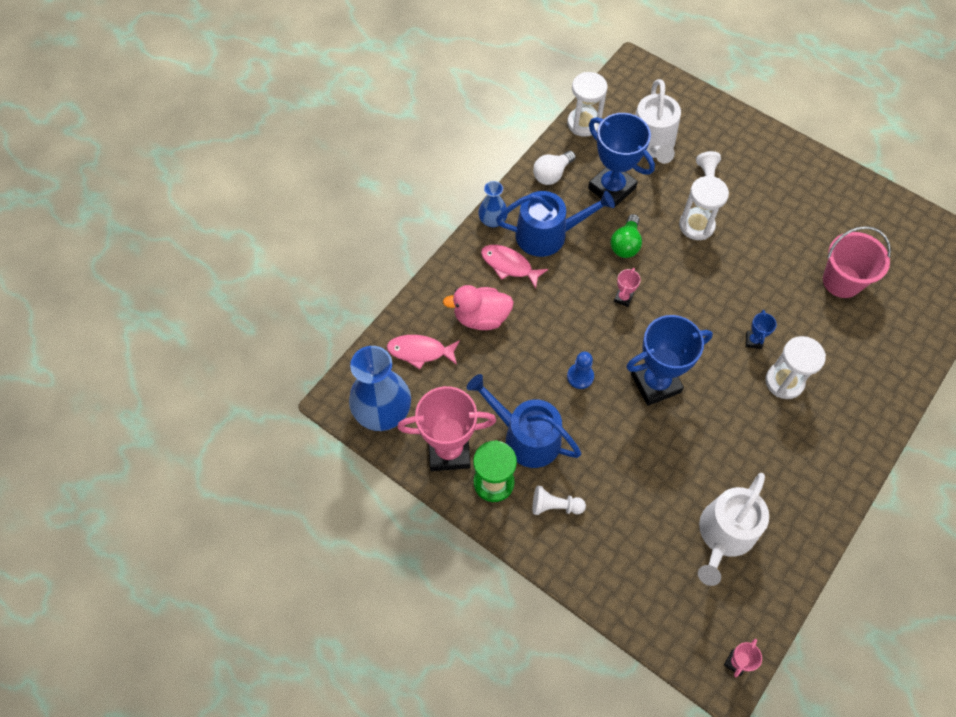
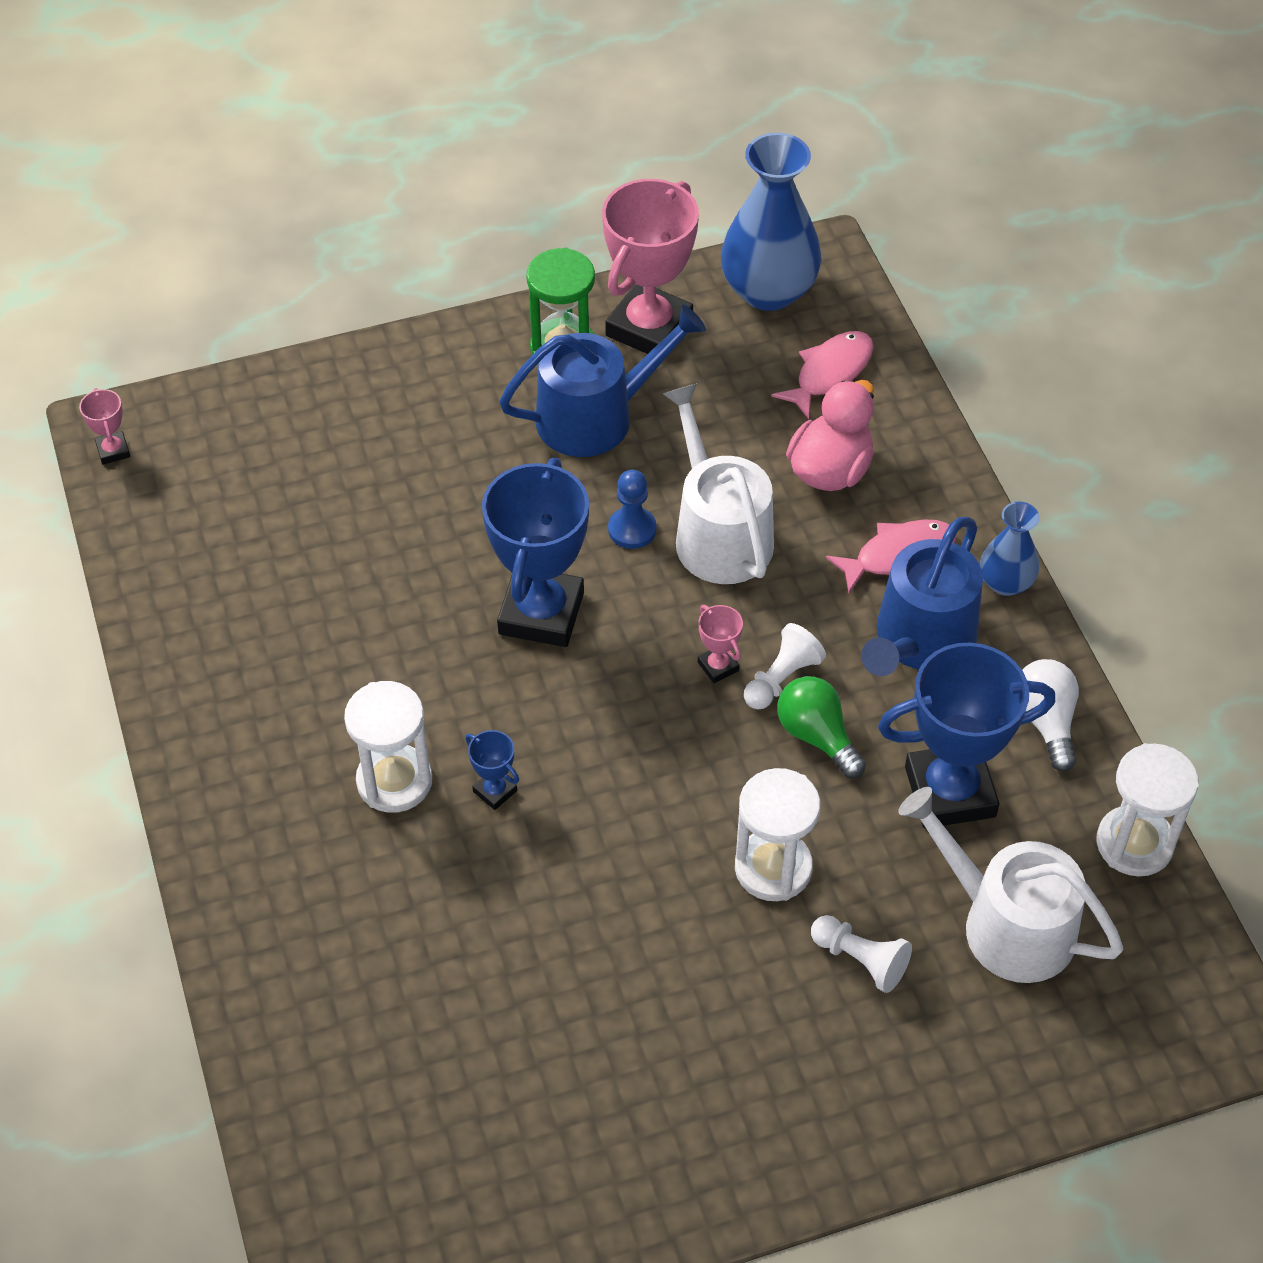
camera: 125 degrees right, 10 degrees down
white pawn [533,486,586,515] -> white pawn moved to [744,623,826,710]
white watering can [698,473,769,586] -> white watering can moved to [663,383,774,584]
pink bucket [823,226,891,298] -> none

